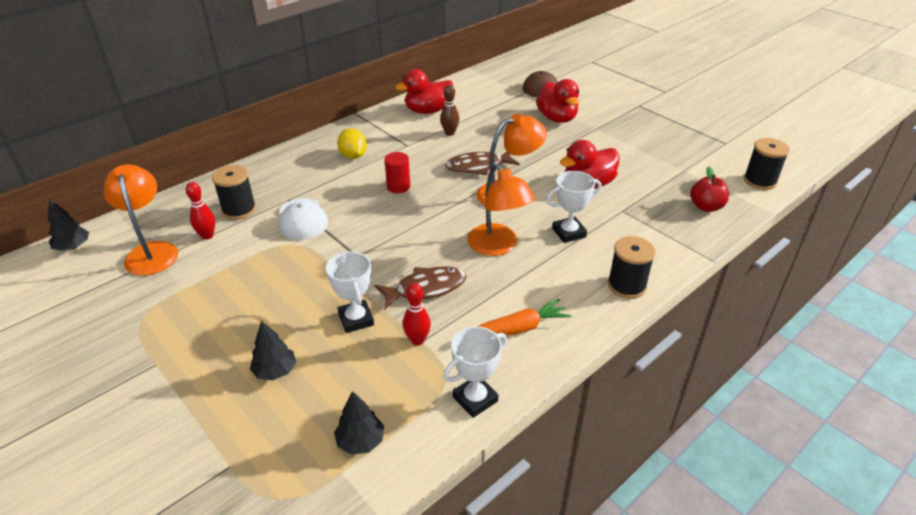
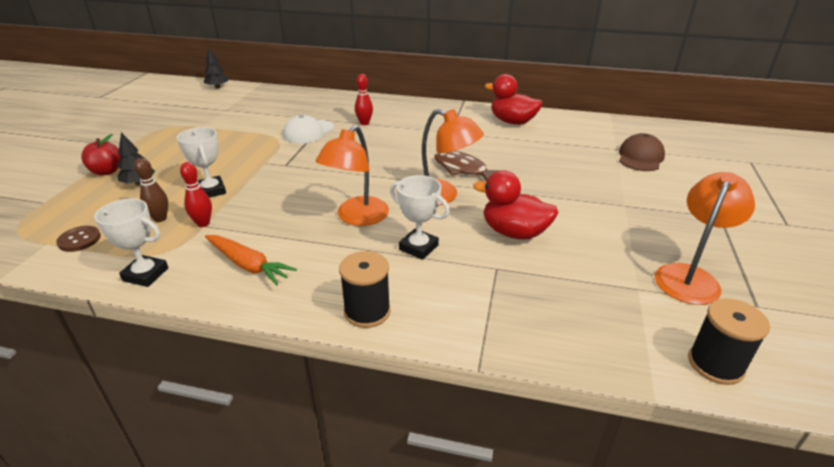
camera: 55 degrees right, 5 degrees down
orange lamp [104,164,178,276] -> orange lamp moved to [655,172,755,305]
red bowling pin [186,182,215,240] -> red bowling pin moved to [355,74,373,125]
black spool [212,165,256,220] -> none
white trophy [326,251,374,333] -> white trophy turned 60 degrees counterclockwise [177,127,226,198]
black tree [334,391,384,455] -> brown button [57,226,101,252]
yellow lemon [337,128,367,159] -> none
brown fish [374,266,466,310] -> none
red cylinder [384,152,410,193] -> none
brown bowling pin [440,85,459,136] -> brown bowling pin moved to [134,158,168,222]
red duck [536,79,579,123] -> none
red apple [690,166,729,212] -> red apple moved to [81,134,121,176]

